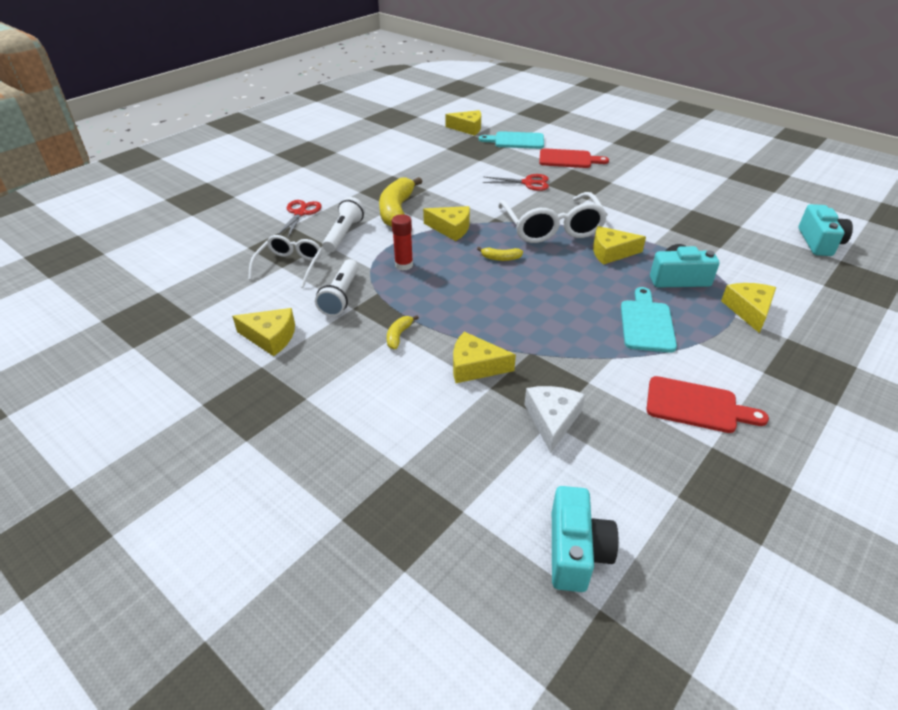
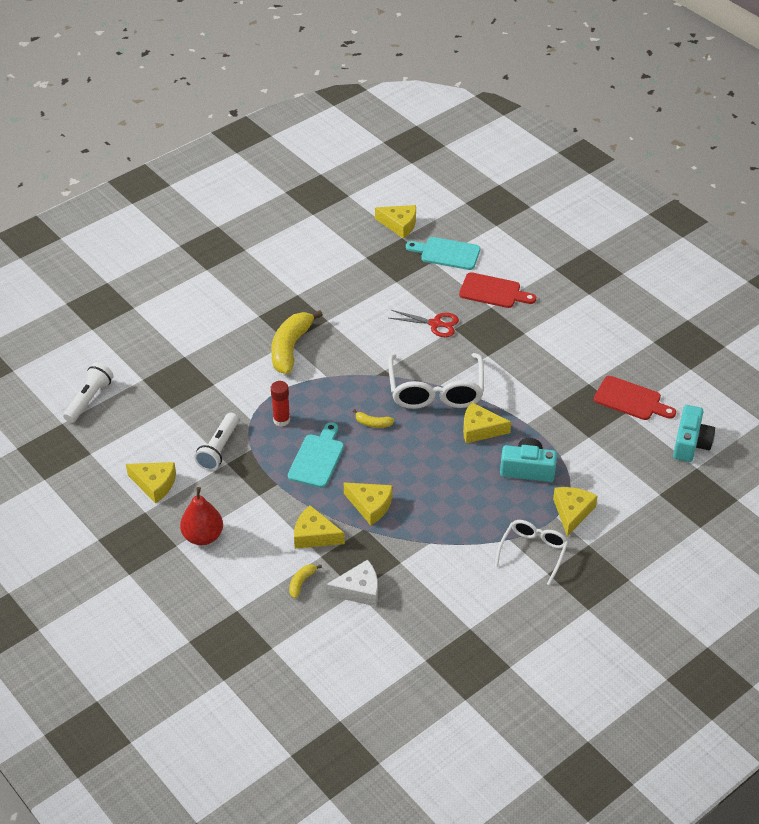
camera: 10 degrees right, 5 degrees up
white glasses [248,235,322,288] -> white glasses moved to [495,520,568,585]
red scissors [277,200,322,238] -> none
white flashlight [322,197,365,252] -> white flashlight moved to [63,362,114,423]
yellow banana [387,316,419,349] -> yellow banana moved to [289,564,322,598]
yellow cheese [423,206,470,241] -> yellow cheese moved to [344,483,393,525]
white cheese [524,386,585,453] -> white cheese turned 60 degrees clockwise [326,560,378,606]
turquoise camera [552,486,618,592] -> none
turquoise cutting board [621,287,677,353] -> turquoise cutting board moved to [288,422,344,488]
red cutting board [646,376,769,433] -> red cutting board moved to [594,376,676,420]
none -> red pear [180,487,223,545]

